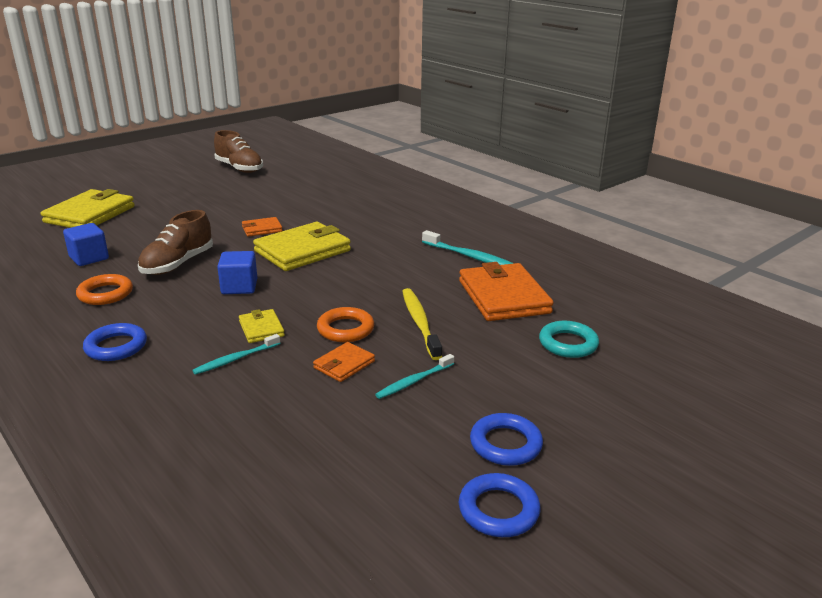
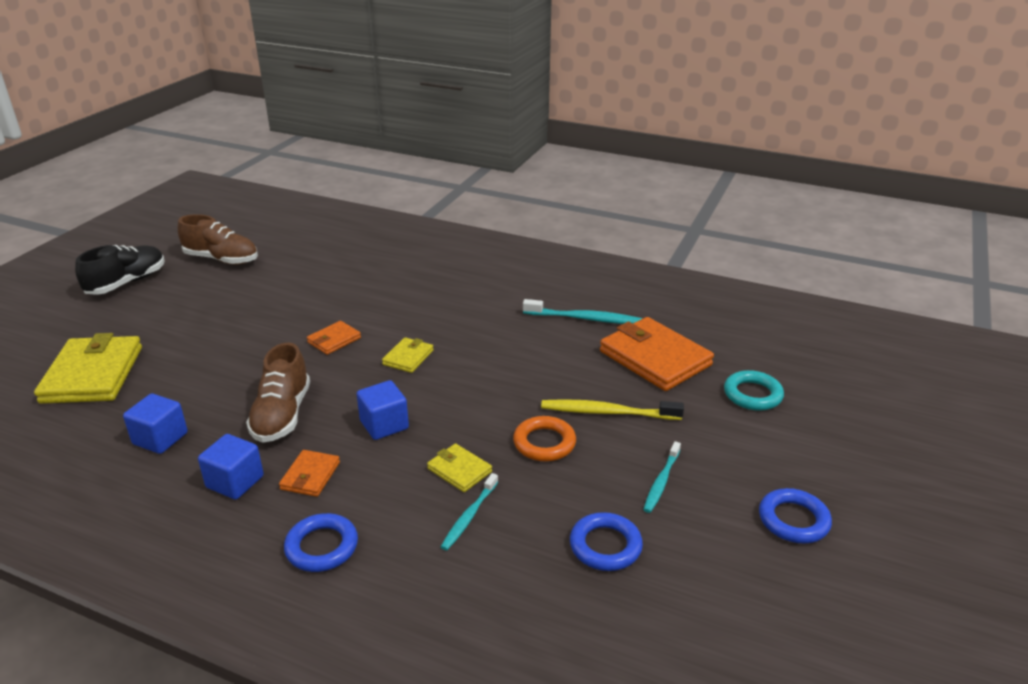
camera: 25 degrees left, 5 degrees up
orange ring [76,274,133,305] -> blue cube [198,434,264,500]
yellow wallet [253,222,351,271] -> yellow wallet [382,337,434,373], size x0.49
orange wallet [313,342,375,382] -> orange wallet moved to [279,450,340,497]
yellow toothbrush [402,288,442,360] -> yellow toothbrush turned 45 degrees counterclockwise [541,399,684,420]
blue ring [459,473,540,537] -> blue ring moved to [570,512,643,571]
none -> black shoe [75,245,165,295]

